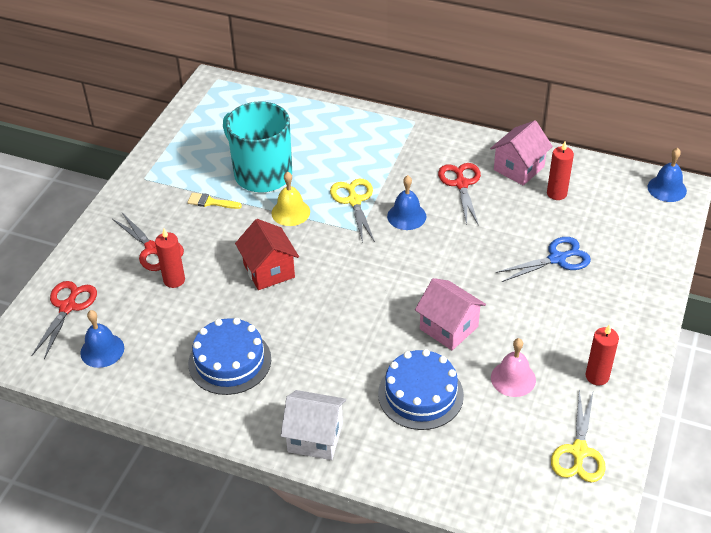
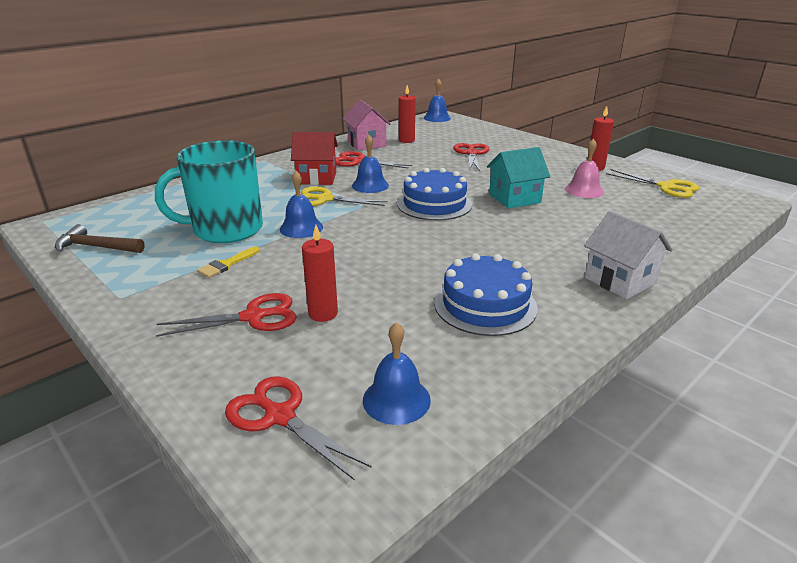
camera: 65 degrees left, 15 degrees down
red house [235,219,299,290] -> red house moved to [291,132,338,185]
yellow bell [271,171,310,226] -> blue bell [280,171,323,238]
white house [281,390,346,460] -> white house turned 75 degrees counterclockwise [584,211,673,299]
blue cake [378,349,464,430] -> blue cake moved to [397,168,472,220]
pink house [415,278,486,350] -> turquoise house [487,147,550,209]
blue scissors [496,237,591,282] -> red scissors [453,143,489,171]
none -> brown hammer [55,224,145,253]

